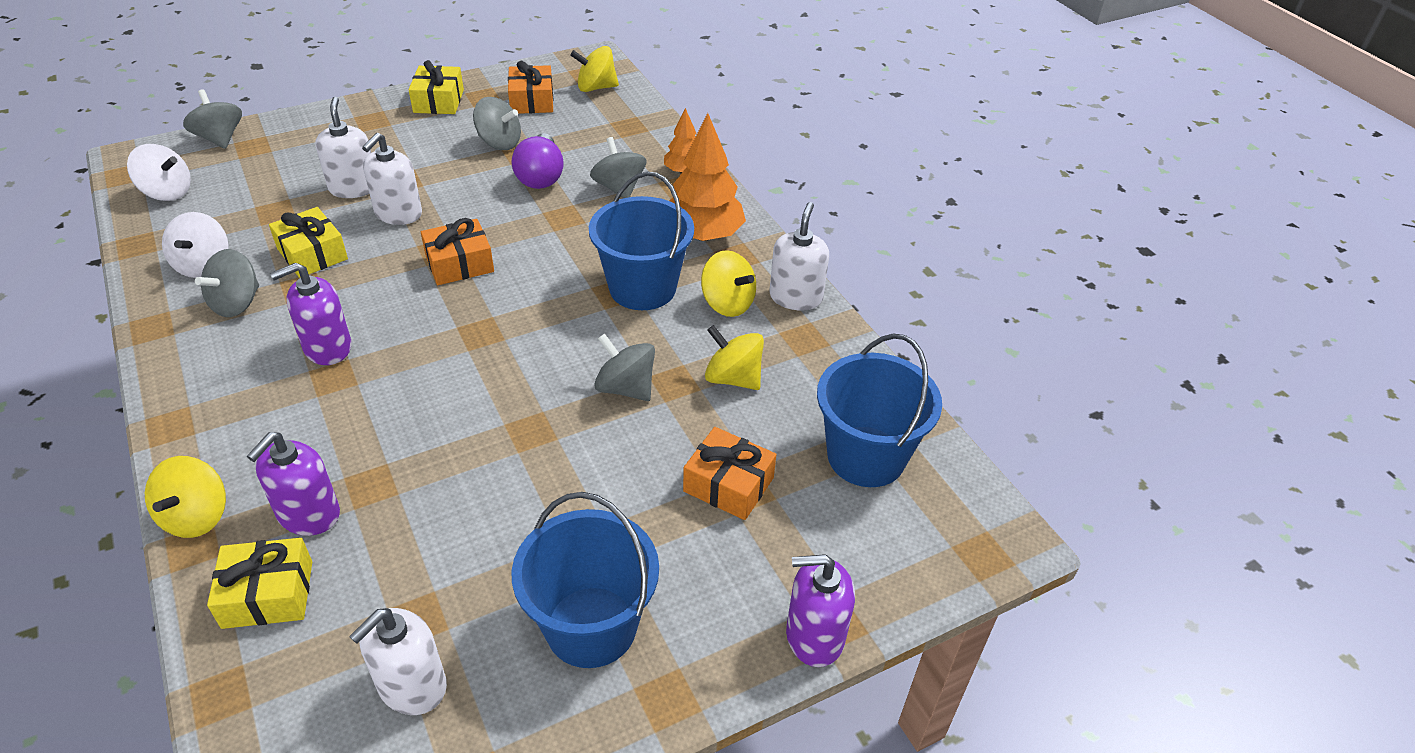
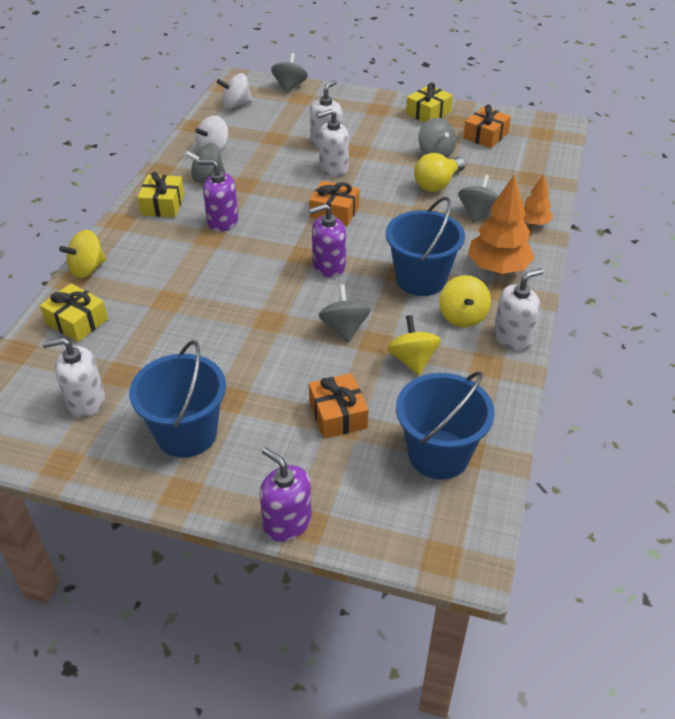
camera: 45 degrees right, 0 degrees up
white spinning top [127,144,191,201] -> white spinning top turned 105 degrees clockwise [216,73,253,109]
purple soap dispenser [247,432,340,536] -> purple soap dispenser moved to [309,204,346,277]
yellow gift [269,207,348,278] -> yellow gift moved to [137,172,185,217]
purple light bulb [512,133,564,189] -> yellow light bulb [414,153,465,192]
yellow spinning top [570,46,619,92] -> none

